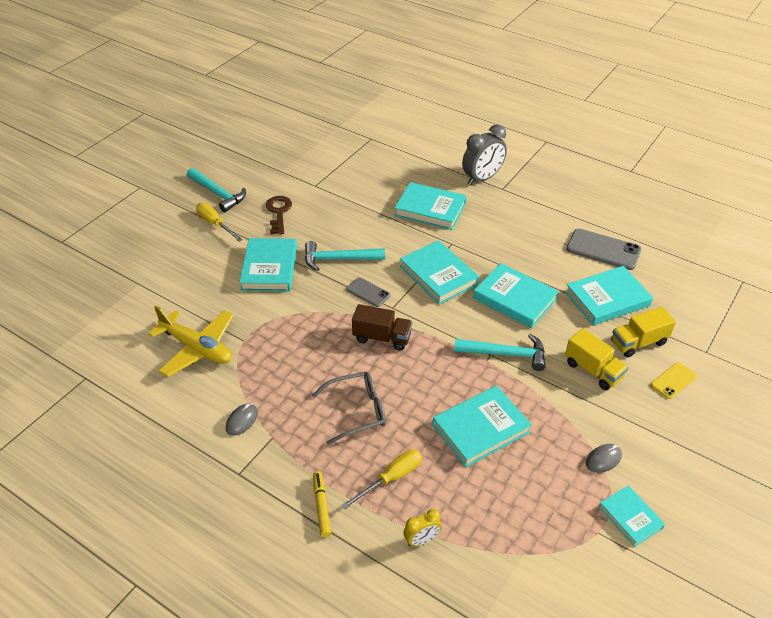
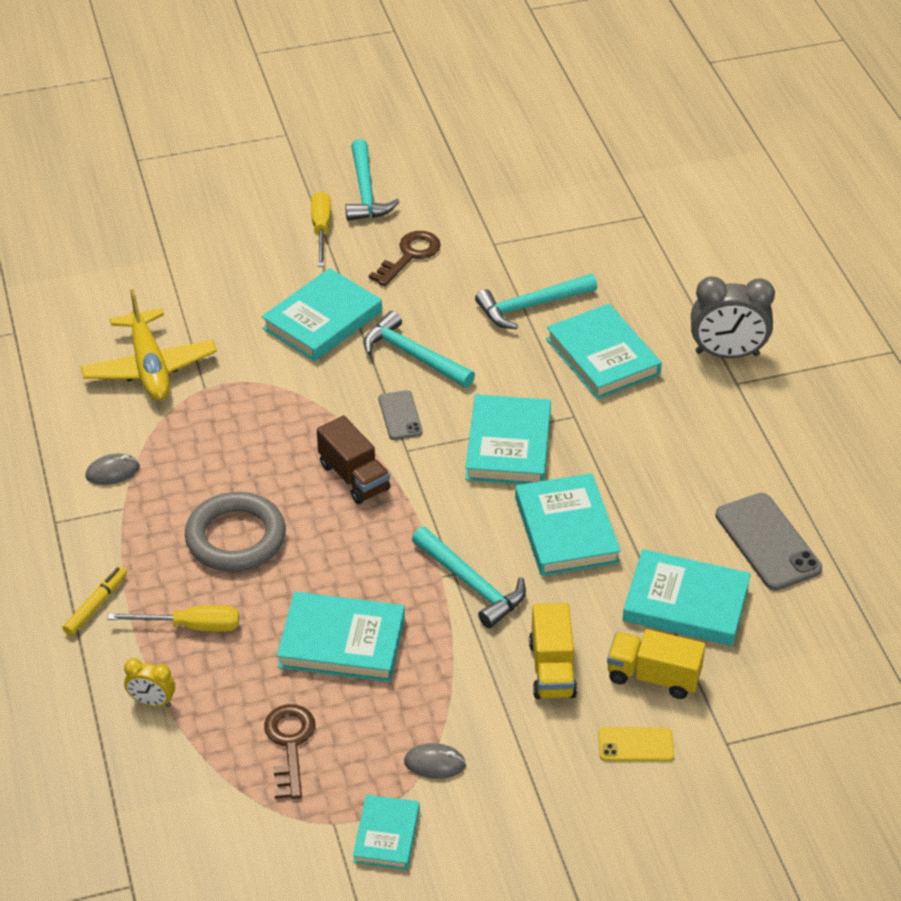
camera: 40 degrees right, 0 degrees up
grey glasses [312,372,386,445] -> grey ring [185,492,286,572]
none -> brown key [264,704,315,799]
none -> turquoise hammer [475,274,597,329]

